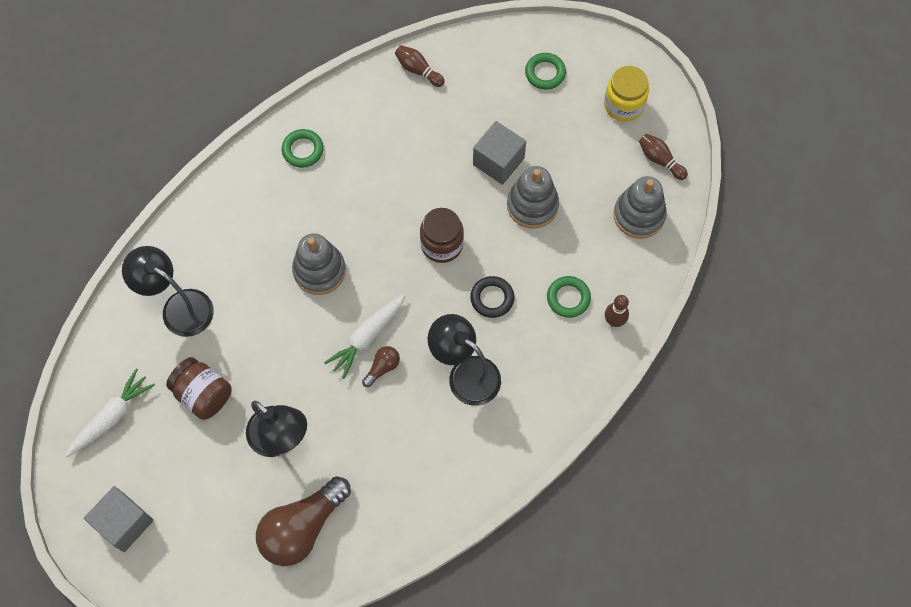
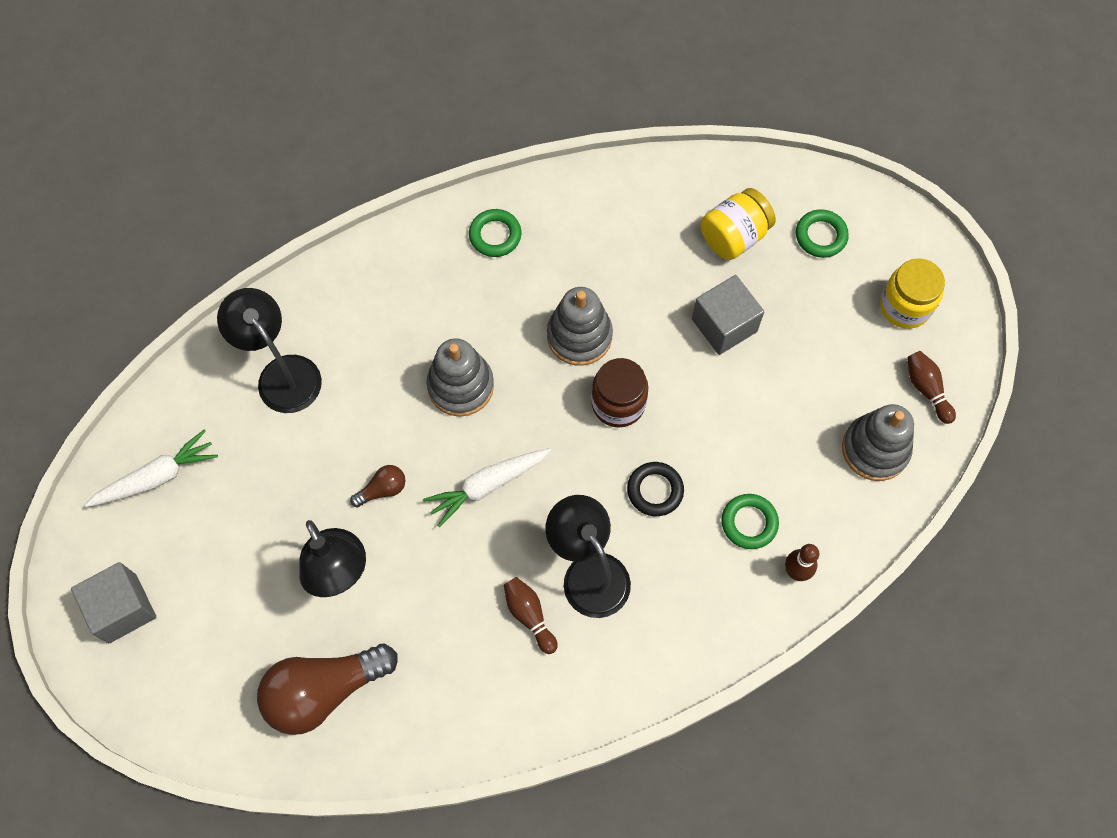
camera: 20 degrees right, 0 degrees up
brown jar [166,357,232,420] -> none
brown light bulb [362,346,400,387] -> brown light bulb moved to [350,465,406,508]
brown bowling pin [395,45,445,87] -> brown bowling pin moved to [504,577,558,654]
grey stacking toy [507,166,559,229] -> grey stacking toy moved to [547,287,613,366]
none -> yellow jar [700,188,776,260]

